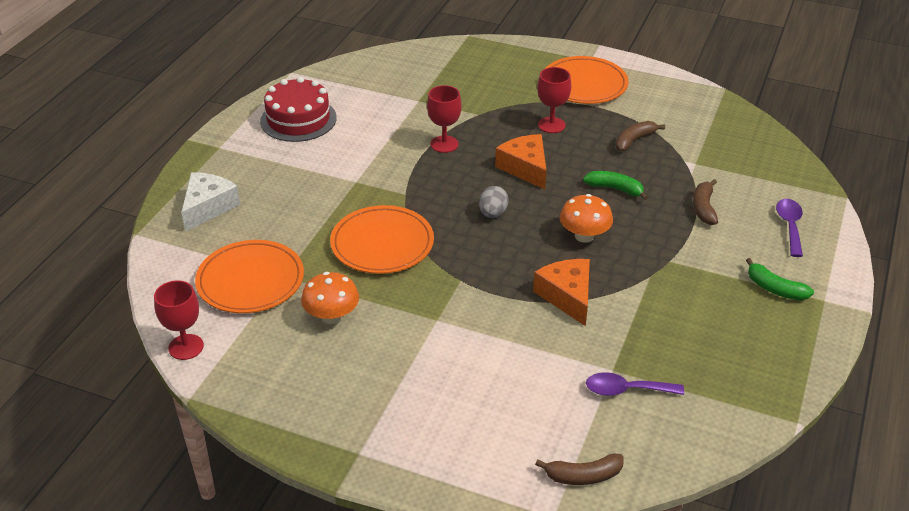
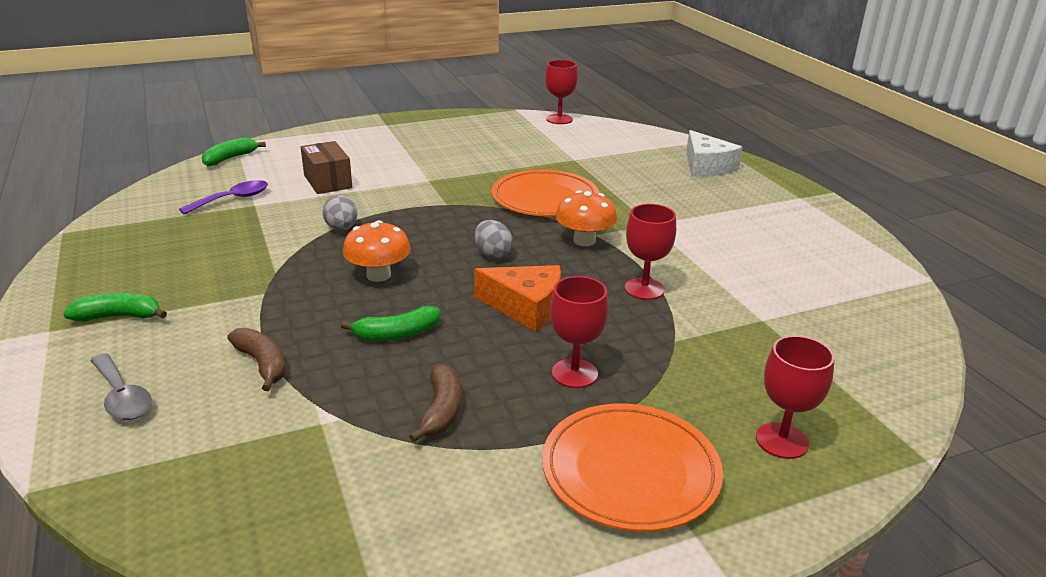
camera: 135 degrees right, 10 degrees down
orange plate [195,240,304,313] -> none
red cake [260,77,337,142] -> none
orange mushroom [301,272,359,324] -> orange mushroom moved to [555,191,617,246]
orange cheese [533,259,590,326] -> grey egg [322,195,357,230]
brown banana [535,454,624,485] -> green banana [202,138,266,166]
purple spoon [776,199,803,257] -> grey spoon [90,353,152,420]
none -> brown box [301,141,352,194]
none -> red goblet [756,336,835,459]

